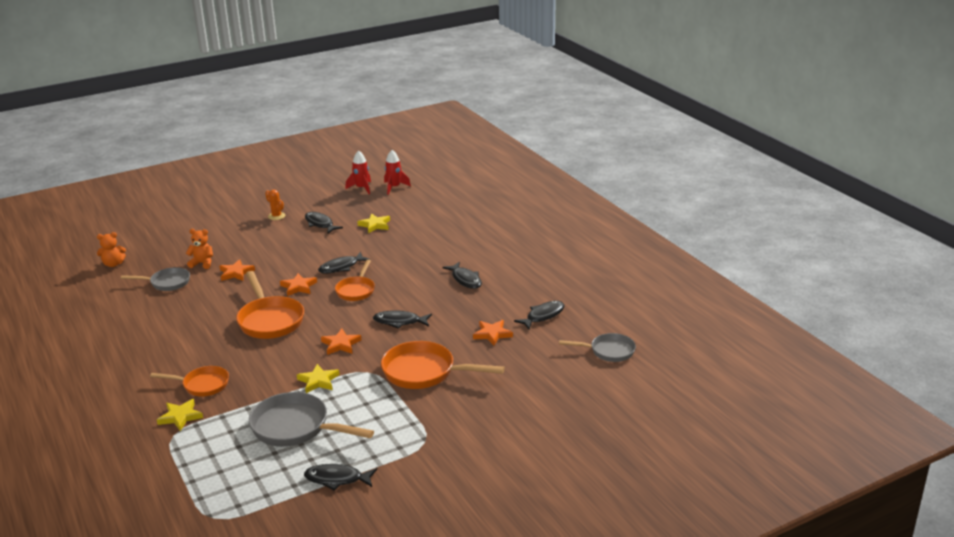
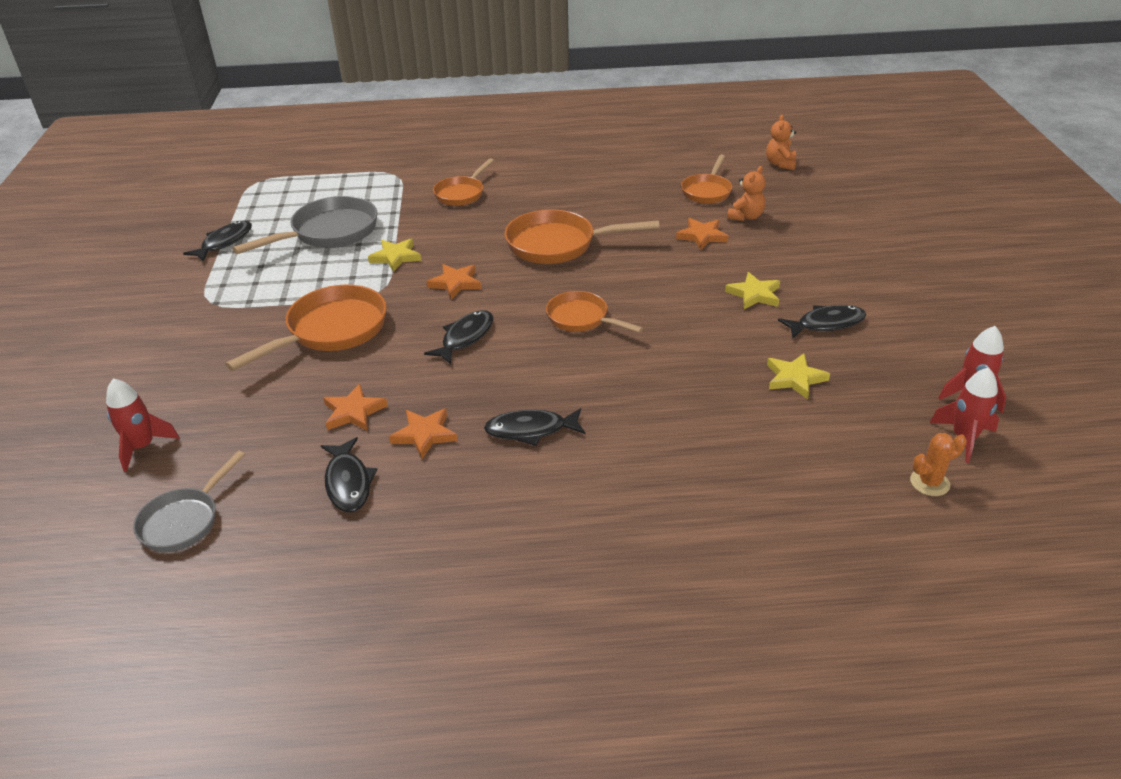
camera: 115 degrees right, 10 degrees up
grey pan [121,267,190,291] -> orange pan [681,154,732,204]
yellow star [157,399,203,431] -> yellow star moved to [725,272,780,309]
orange cactus [265,189,285,220] -> orange cactus moved to [910,433,967,496]
orange star [280,273,317,296] -> orange star moved to [389,408,457,459]
black fish [318,252,370,274] -> none
none -> red rocket [106,379,180,472]

